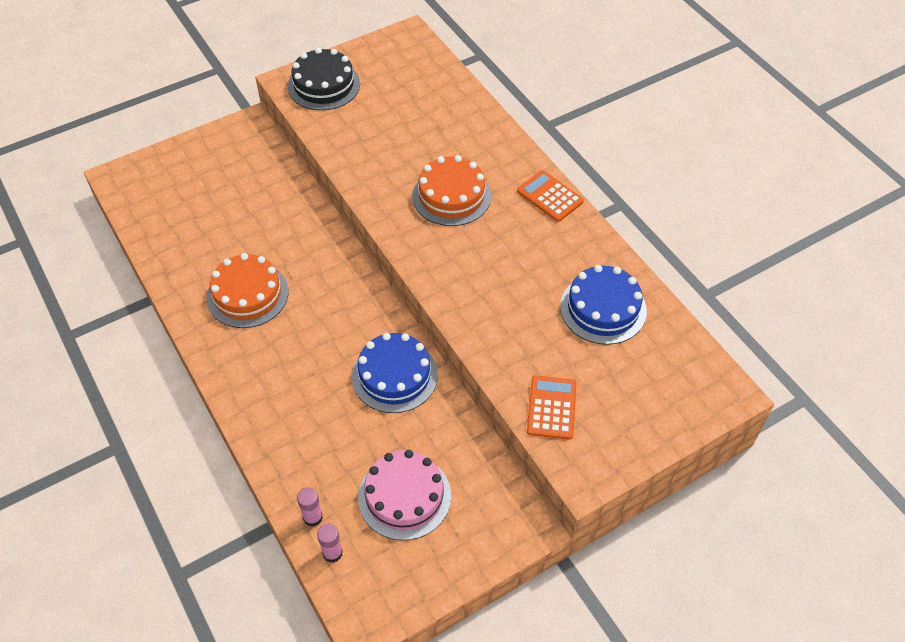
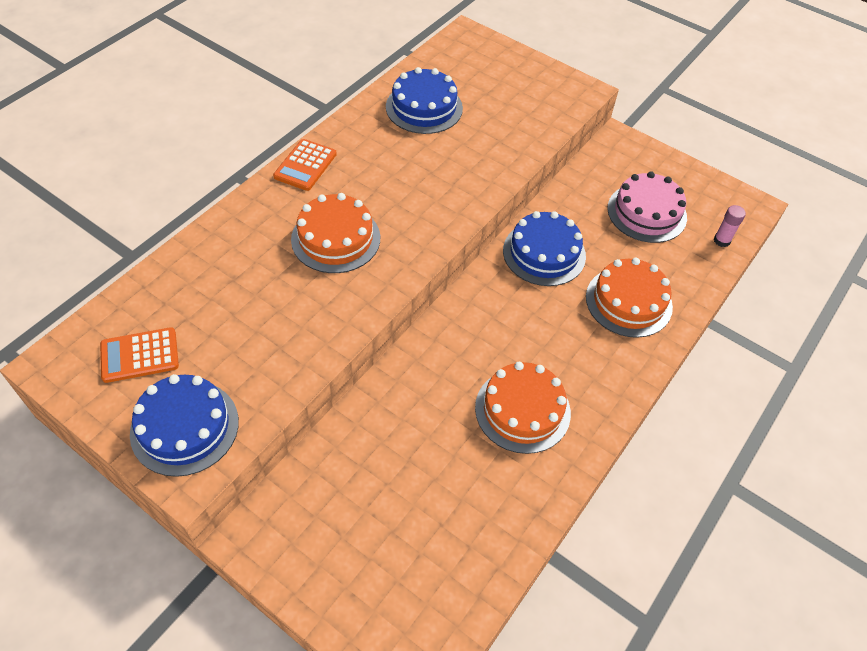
camera: 115 degrees left, 0 degrees up
black cake [288,48,360,111] -> blue cake [130,374,239,477]
pink glue stick [297,487,323,527] -> none
orange calculator [527,375,577,440] -> orange calculator moved to [100,327,179,383]
none -> orange cake [586,258,673,338]

